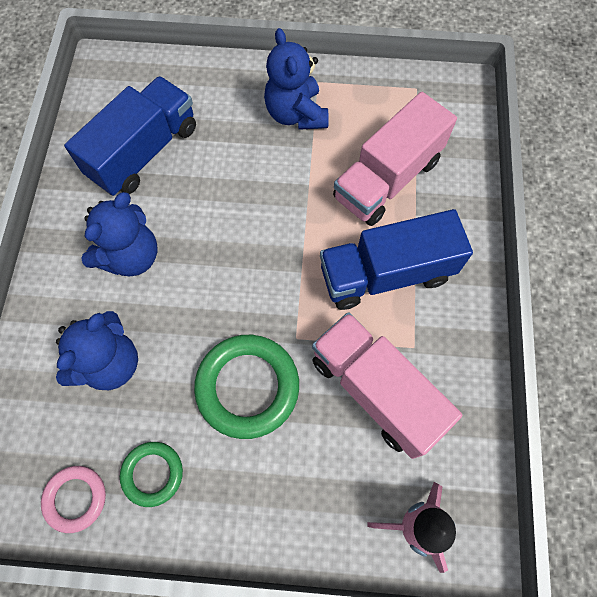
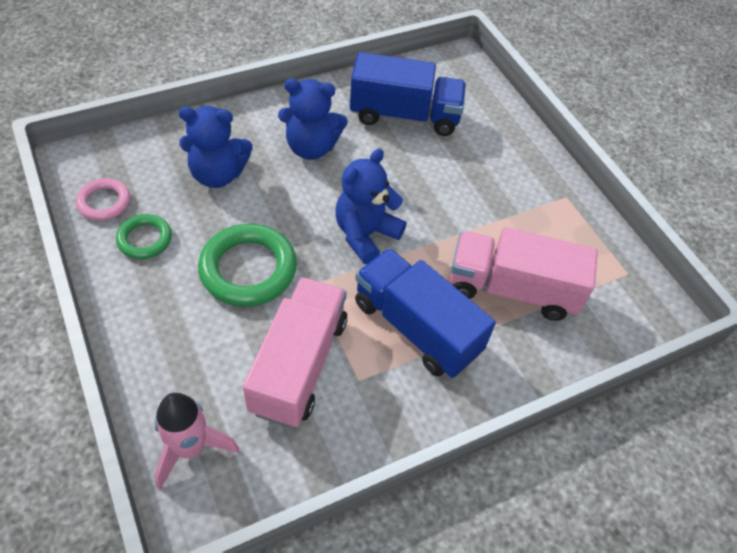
camera: 55 degrees right, 15 degrees down
blue teddy bear [264,28,329,130] -> blue teddy bear moved to [335,148,406,264]

